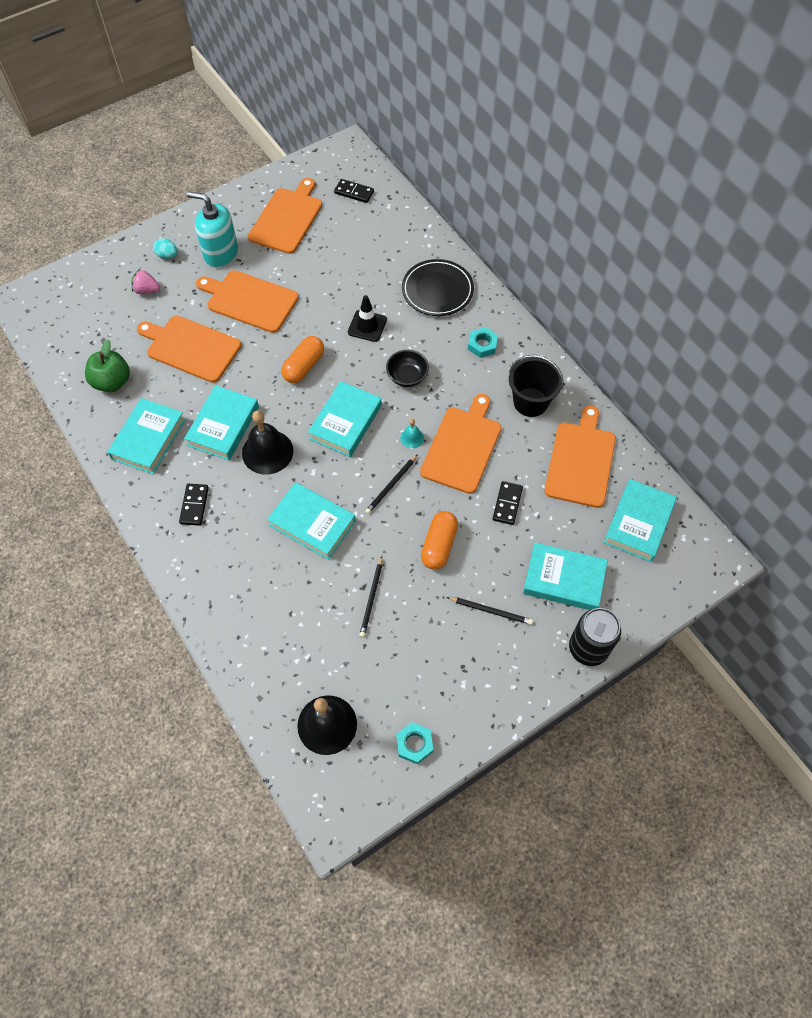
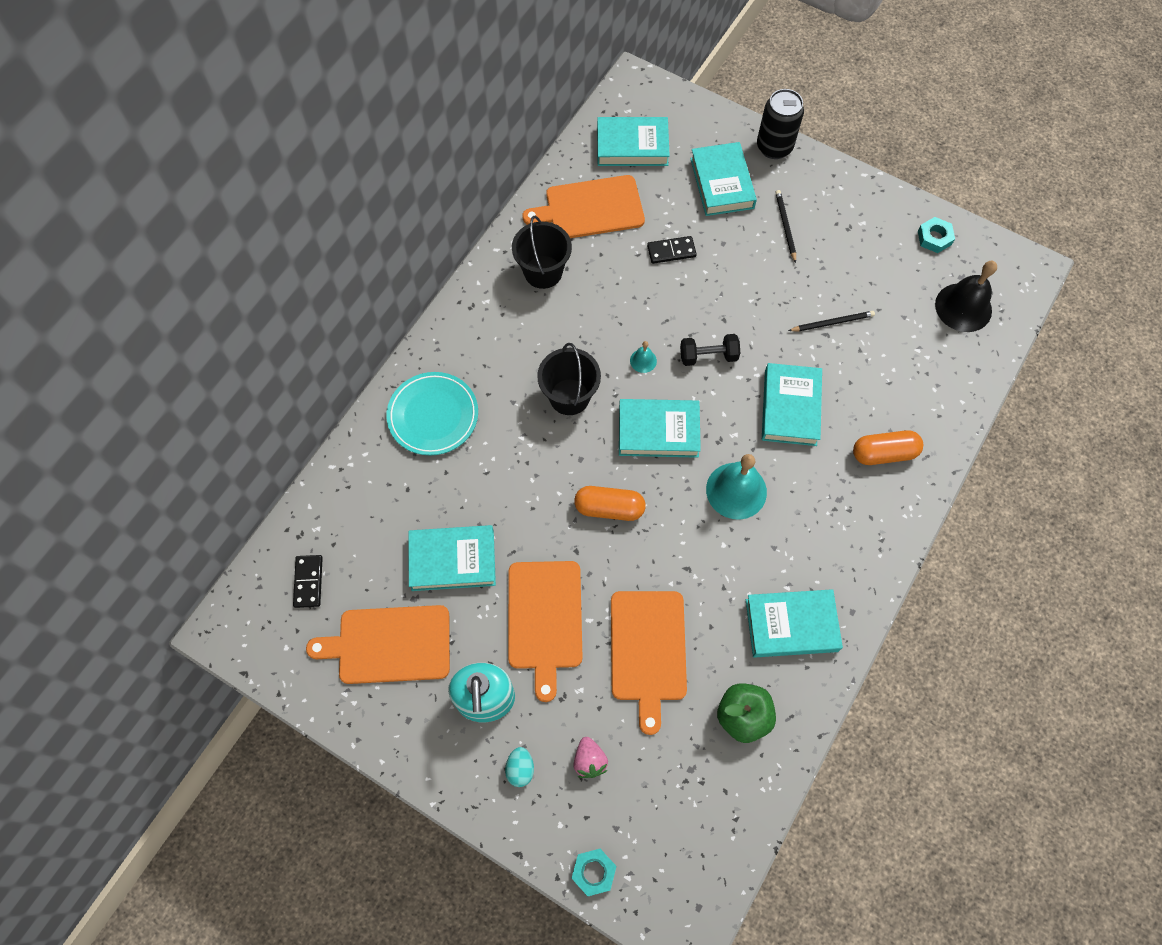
camera: 115 degrees left, 5 degrees up
black domino [179,484,209,526] -> none
turquoise book [184,385,259,460] -> turquoise book moved to [408,525,496,591]
black bell [242,410,294,475] -> turquoise bell [706,454,767,519]
black traffic cone [348,295,387,342] -> none
black pencil [365,454,418,514] -> black dumbbell [680,334,740,366]
black bowl [386,350,429,387] -> black bucket [537,343,601,415]
black plate [402,259,474,316] -> turquoise plate [386,372,478,455]
orange cutting board [420,394,501,494] -> none
orange capsule [421,511,458,569] -> orange capsule moved to [853,430,923,465]
turquoise nut [468,327,498,358] -> turquoise nut moved to [572,849,617,896]

